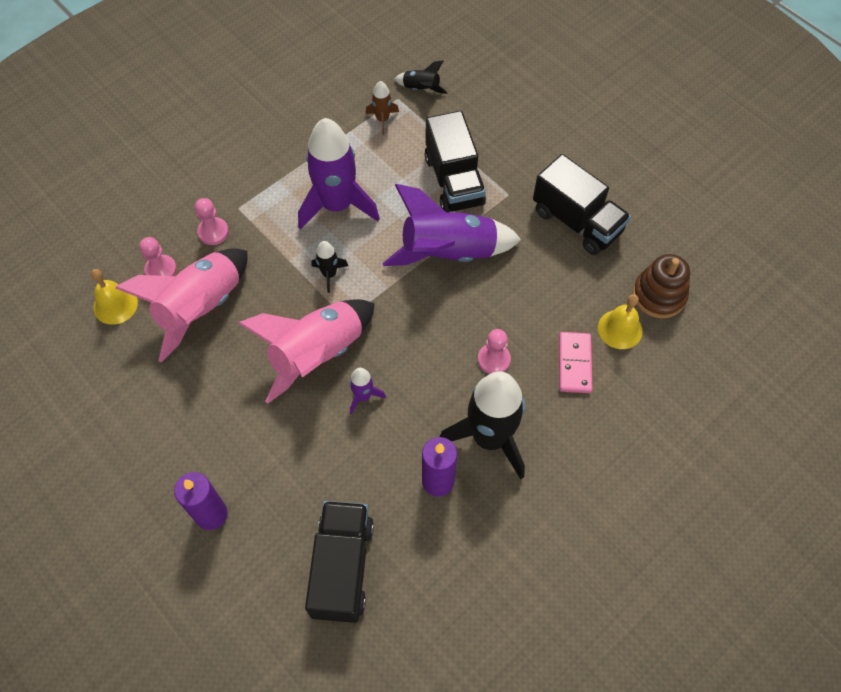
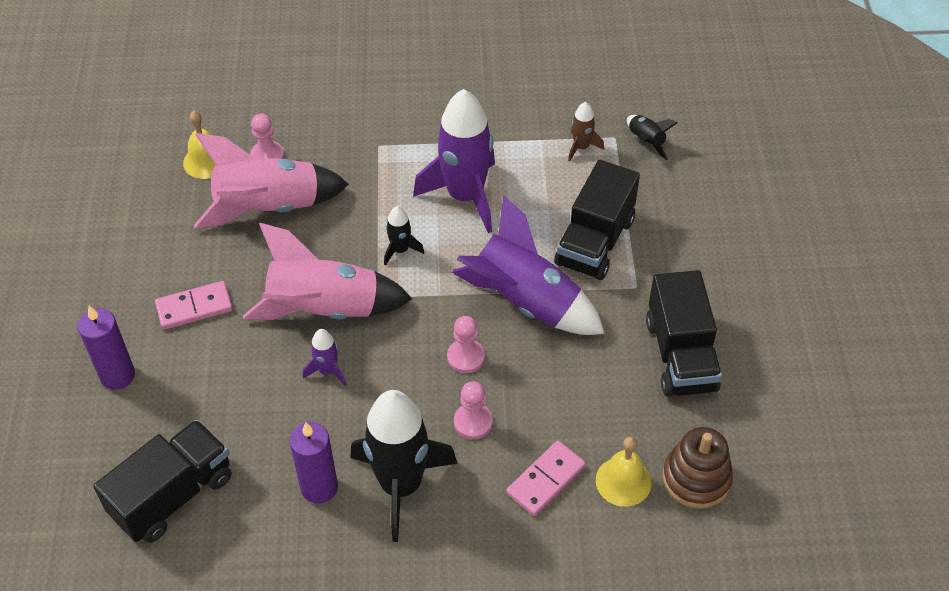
camera: 40 degrees right, 10 degrees down
pink pawn [195,198,229,245] -> pink pawn moved to [447,316,485,373]
none -> pink domino [155,281,233,330]

